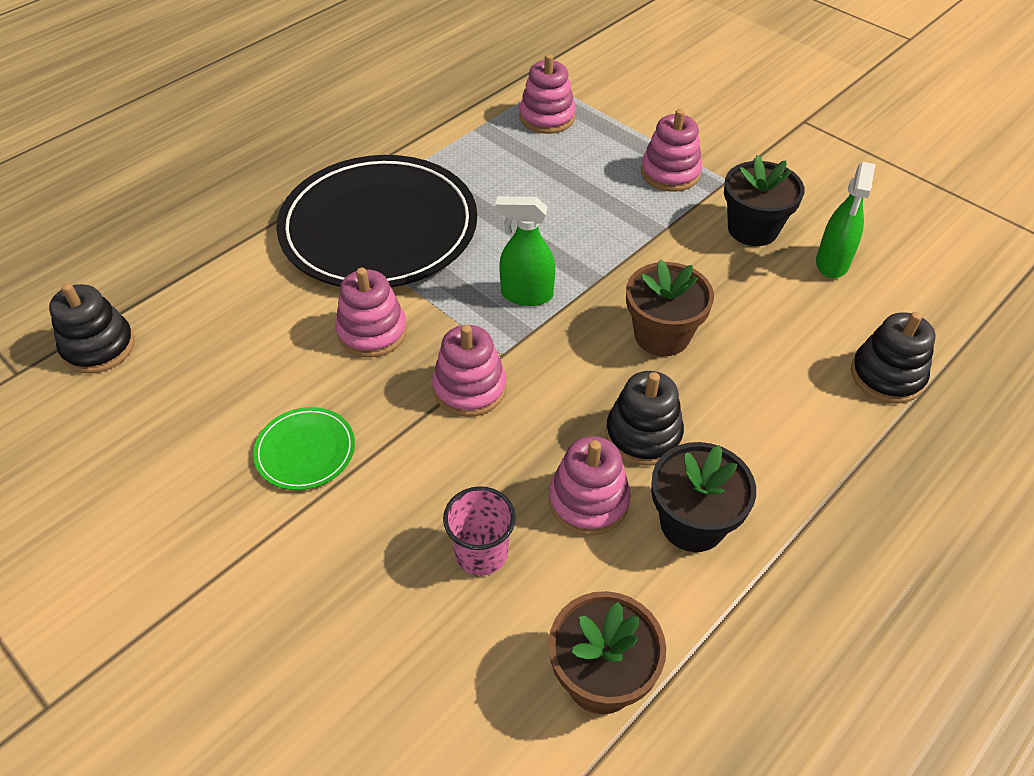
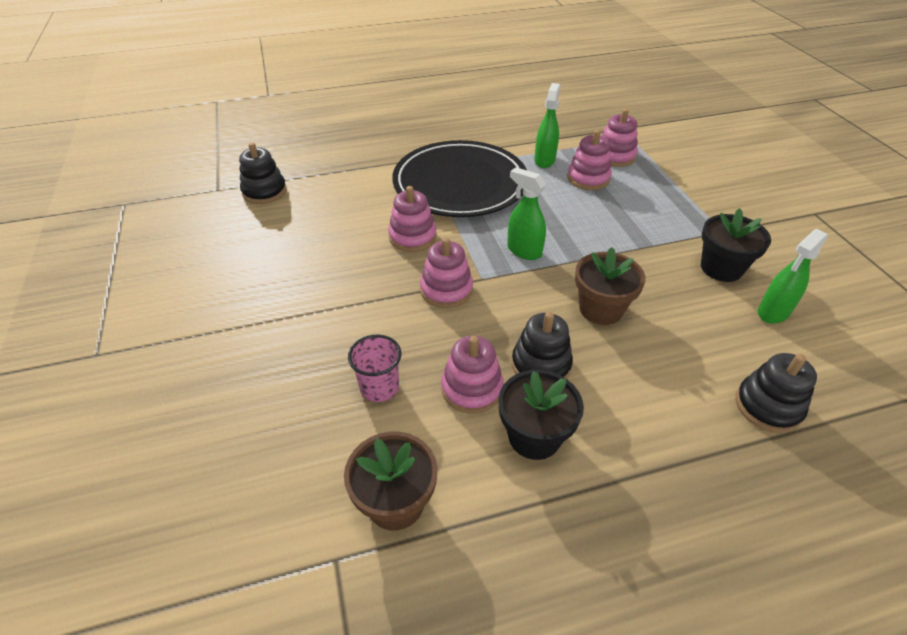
camera: 30 degrees right, 5 degrees down
green plate [253,407,355,490] -> none
pink stacking toy [641,109,702,192] -> pink stacking toy moved to [567,130,612,190]
none -> green spray bottle [534,83,560,168]

